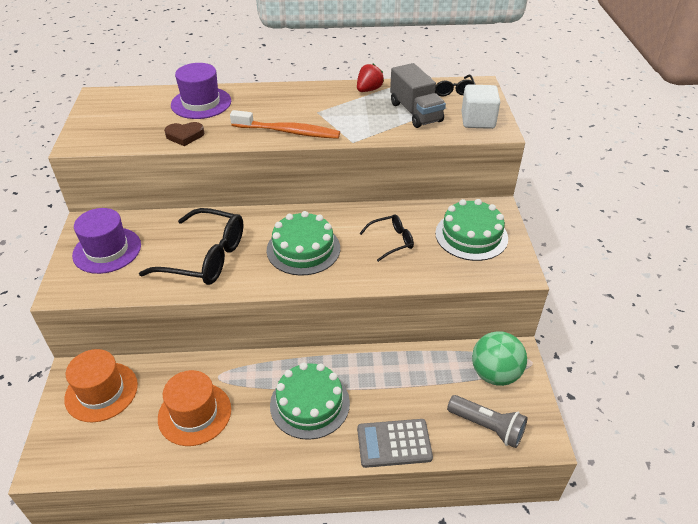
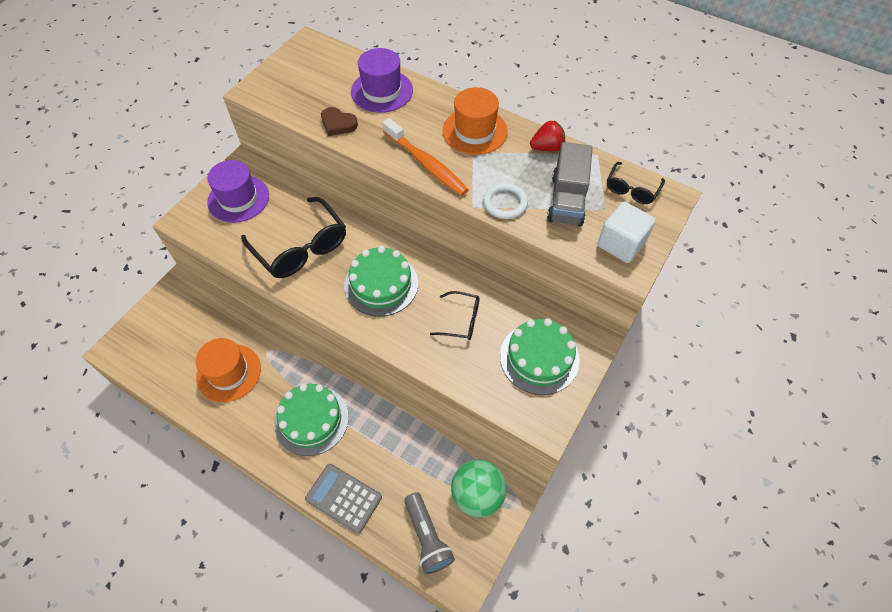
camera: 35 degrees right, 15 degrees up
orange hat [64,349,138,423] -> orange hat moved to [442,87,508,155]
none -> white ring [483,183,528,219]

